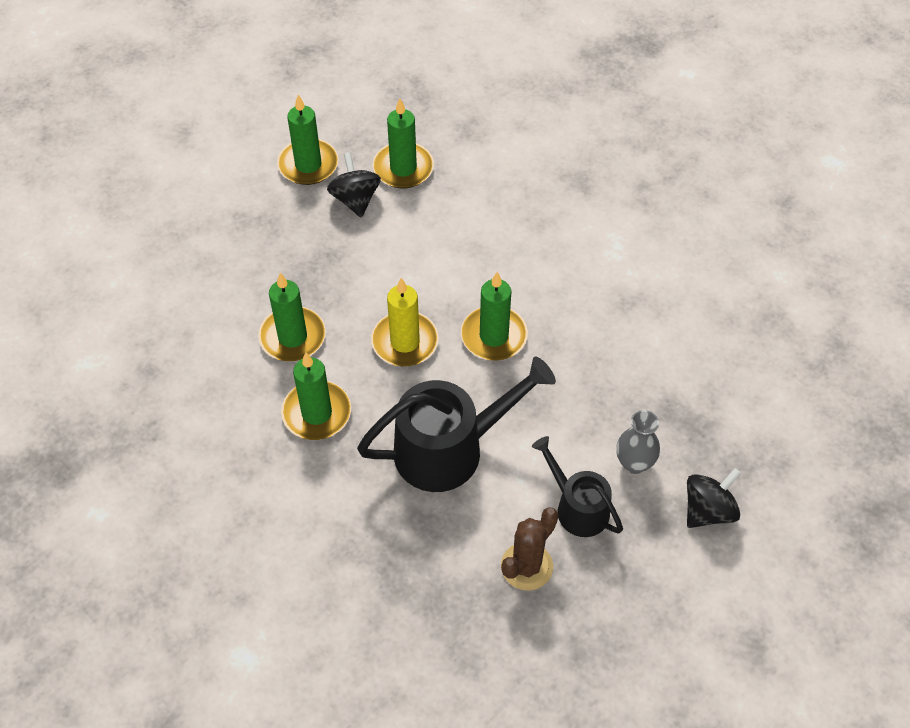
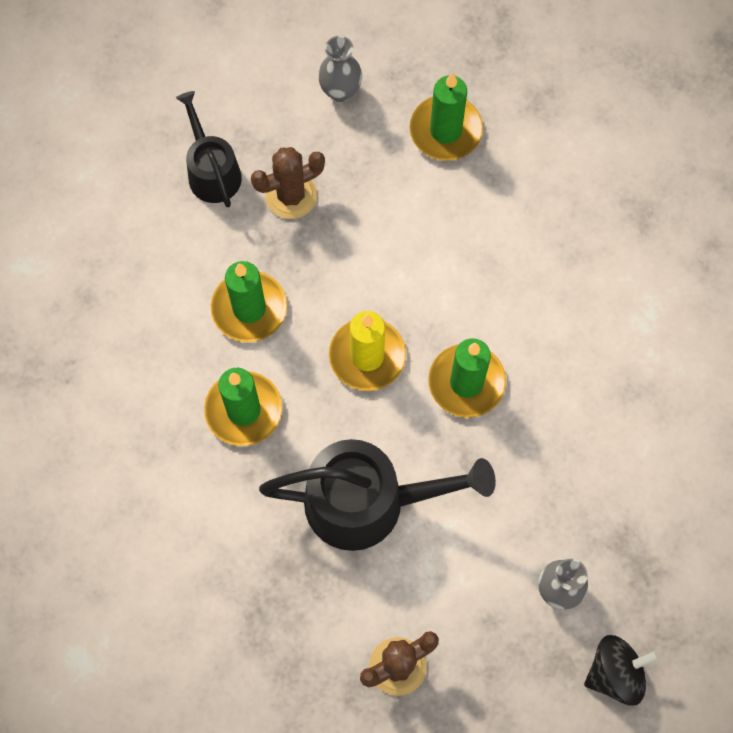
camera: 20 degrees right, 15 degrees up
green candle [277,95,338,185] -> grey vase [318,36,362,102]
black spinning top [327,152,381,218] -> none
black watering can [532,436,623,537] -> black watering can moved to [176,91,242,207]
none -> brown cactus [251,147,325,219]

